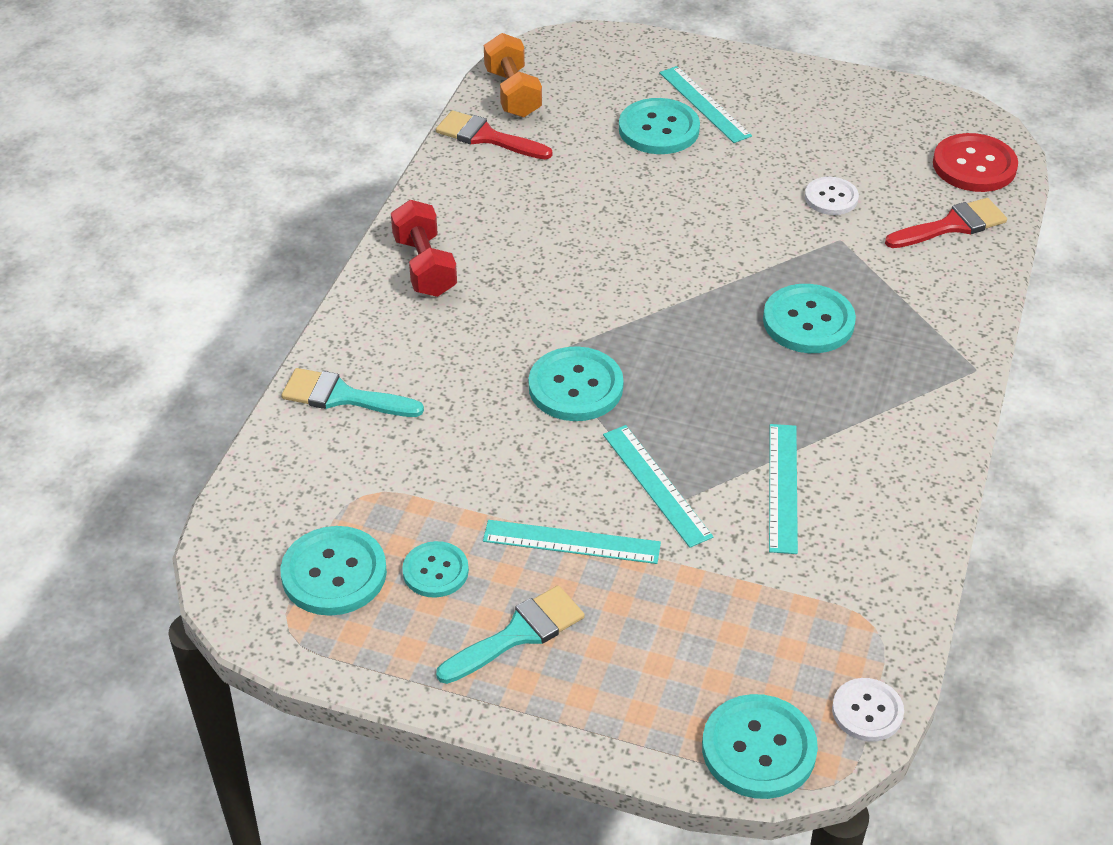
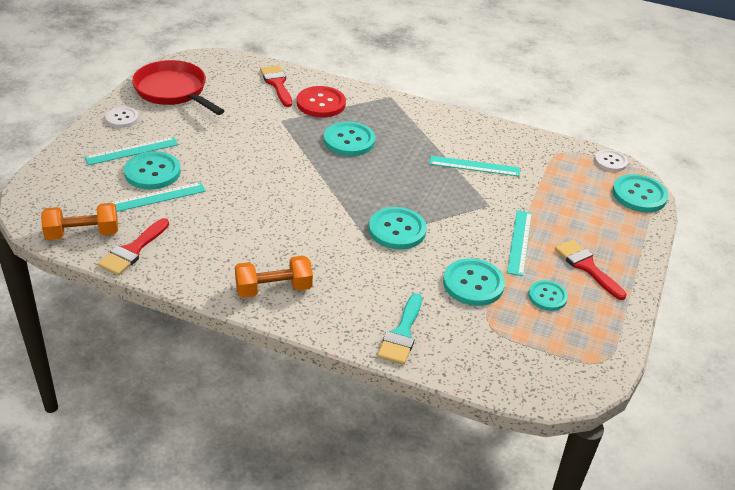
camera: 90 degrees left, 5 degrees down
turquoise button [281,526,387,616] -> turquoise button moved to [443,258,505,306]
red dumbbell [391,200,457,297] -> orange dumbbell [235,256,313,298]
turquoise brush [436,585,585,684] -> red brush [555,239,627,300]
turquoise ruler [603,425,713,548] -> turquoise ruler moved to [110,182,206,212]
white button [805,177,859,215] -> white button moved to [105,107,139,128]
red button [933,133,1018,192] -> red button moved to [297,86,346,117]
none -> red pan [132,60,224,115]

